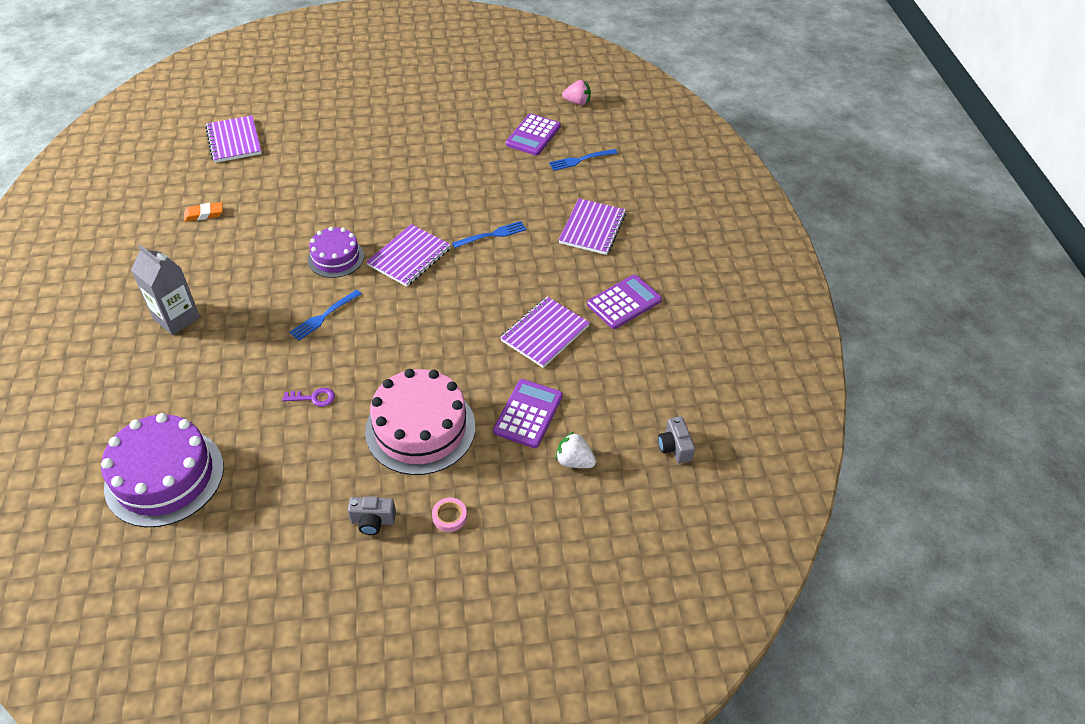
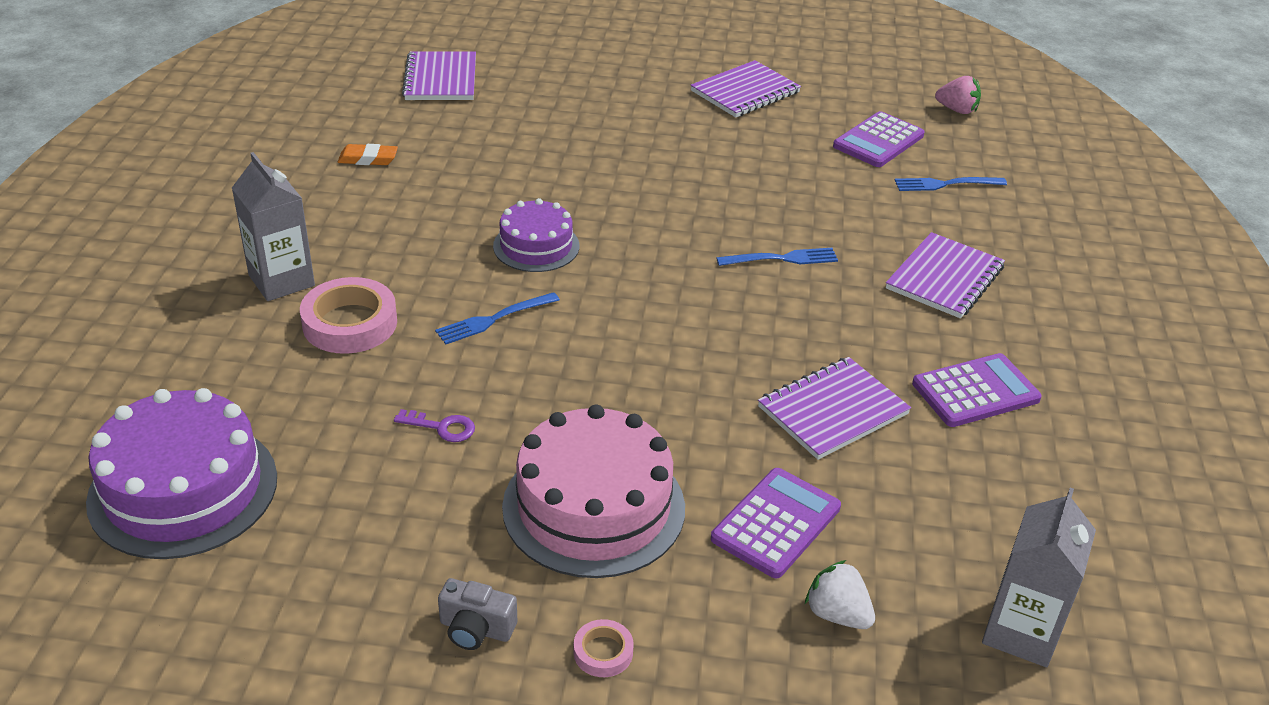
camera: 15 degrees right, 10 degrees down
purple notebook [366,224,451,287] -> purple notebook moved to [690,60,801,117]
grey camera [658,416,695,463] -> grey carton [982,488,1096,667]
none -> pink tape [300,277,397,354]

